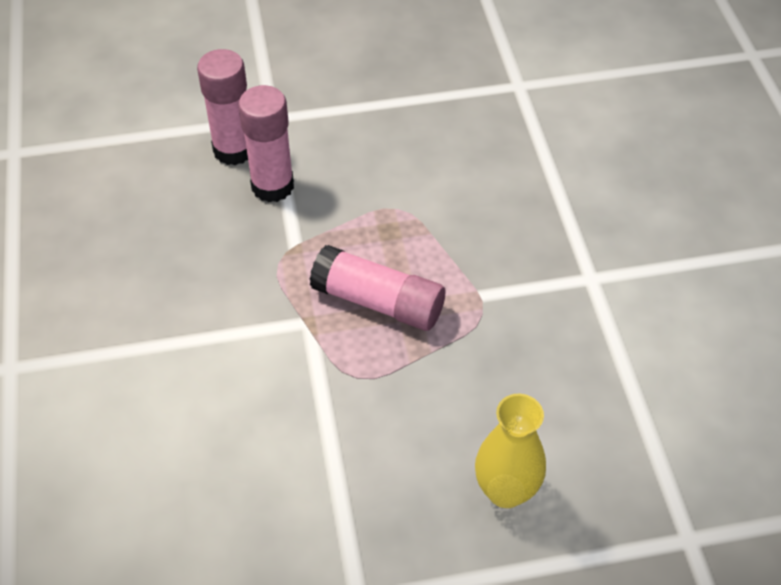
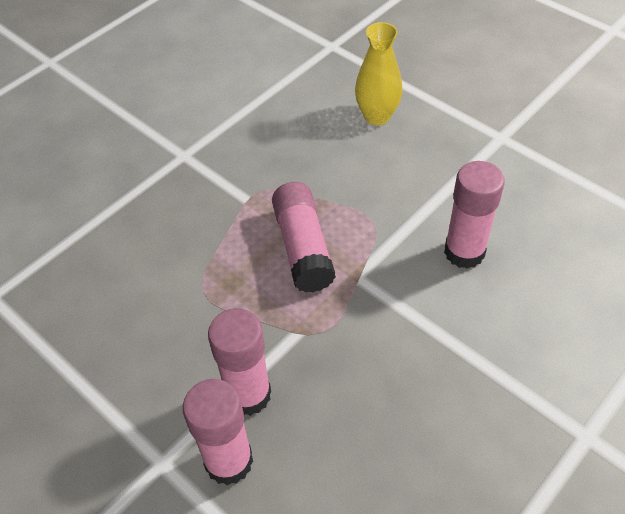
camera: 125 degrees left, 0 degrees up
none -> pink glue stick [444,161,505,269]

